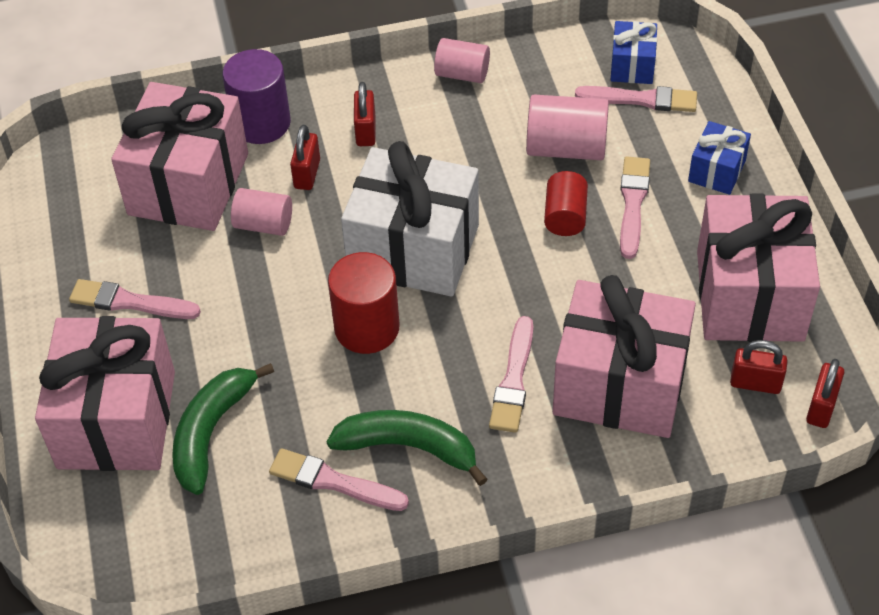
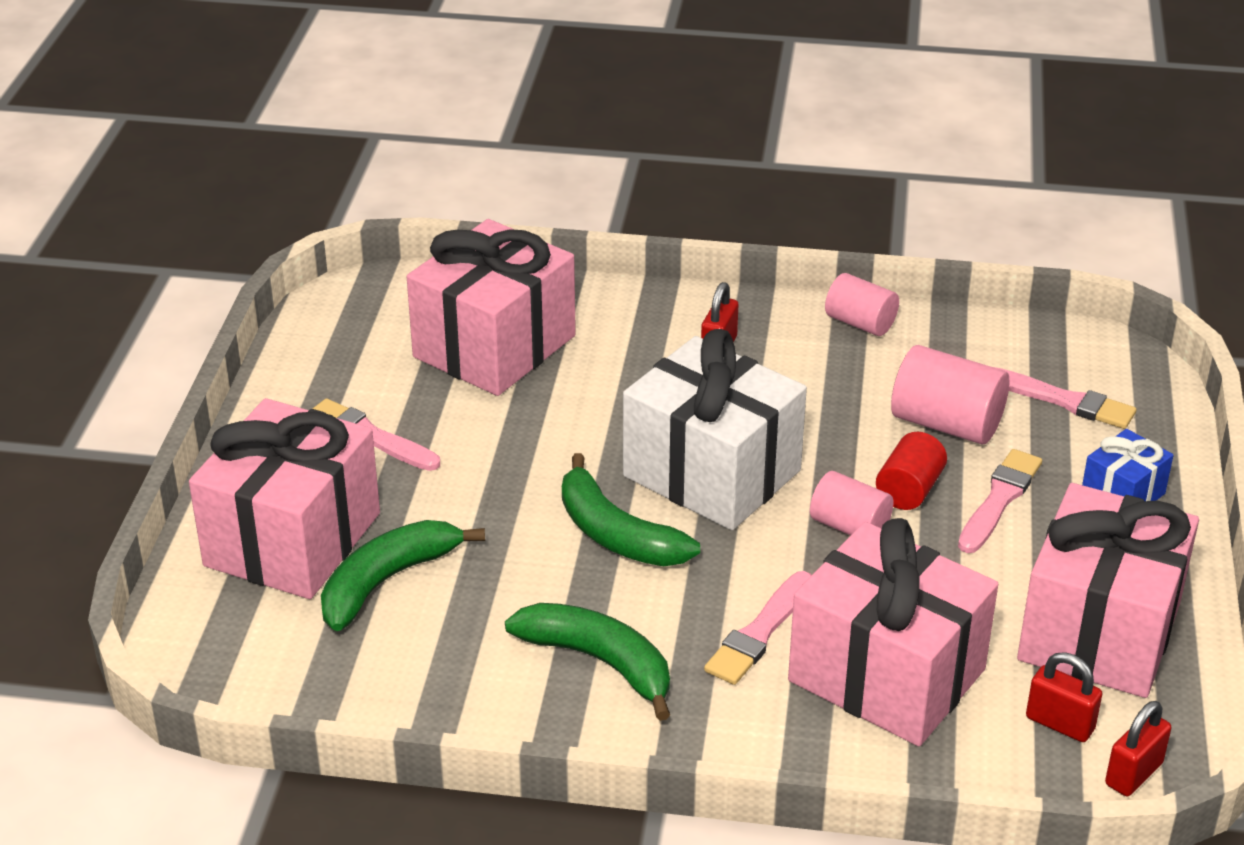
camera: 20 degrees right, 15 degrees down
purple cylinder [222,49,291,144] -> none
pink cylinder [231,188,292,236] -> pink cylinder moved to [810,471,894,535]
pink brush [269,448,409,511] -> none
red padlock [290,125,320,190] -> none
red cylinder [328,252,399,354] -> green banana [562,453,700,566]
blue gift [611,21,657,84] -> none

